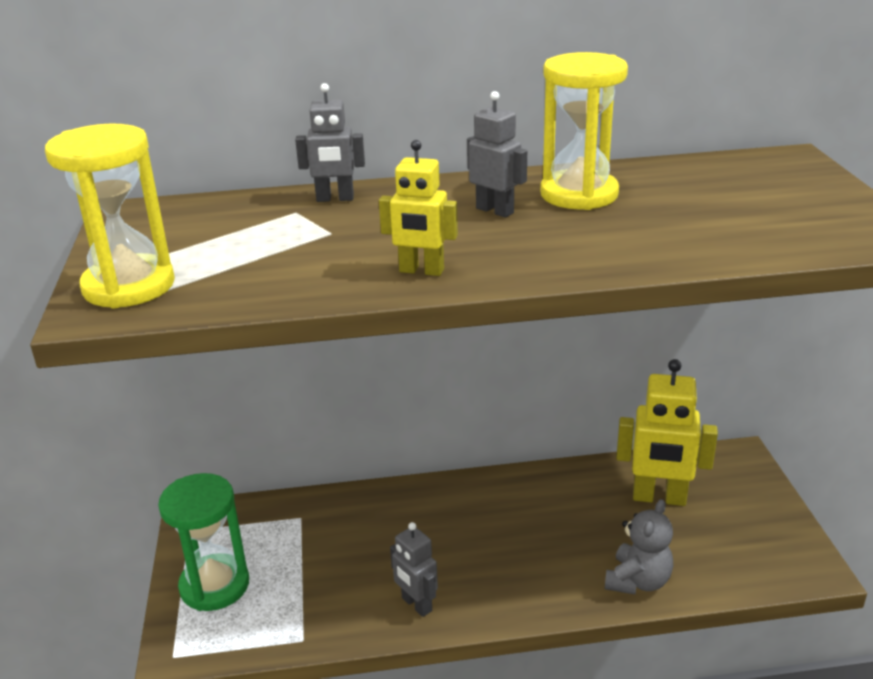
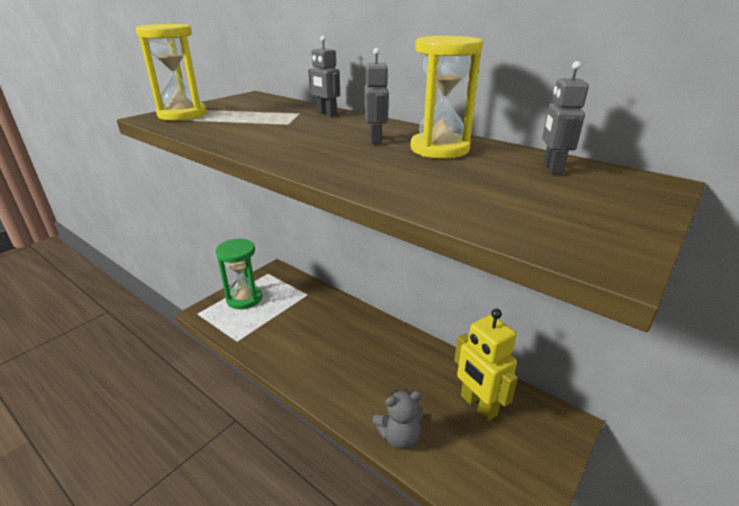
camera: 45 degrees right, 0 degrees up
yellow robot [379,140,458,276] -> none
grey robot [390,522,438,617] -> grey robot moved to [542,61,589,174]

